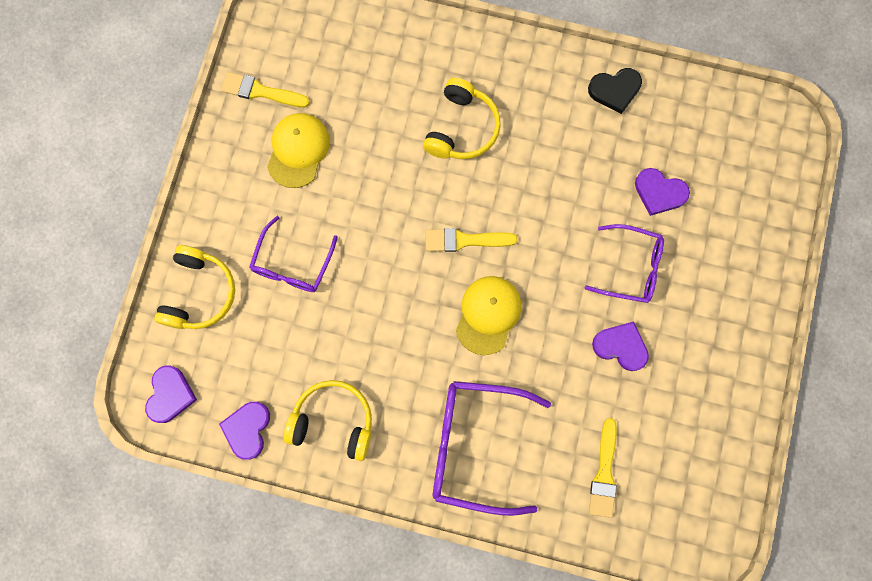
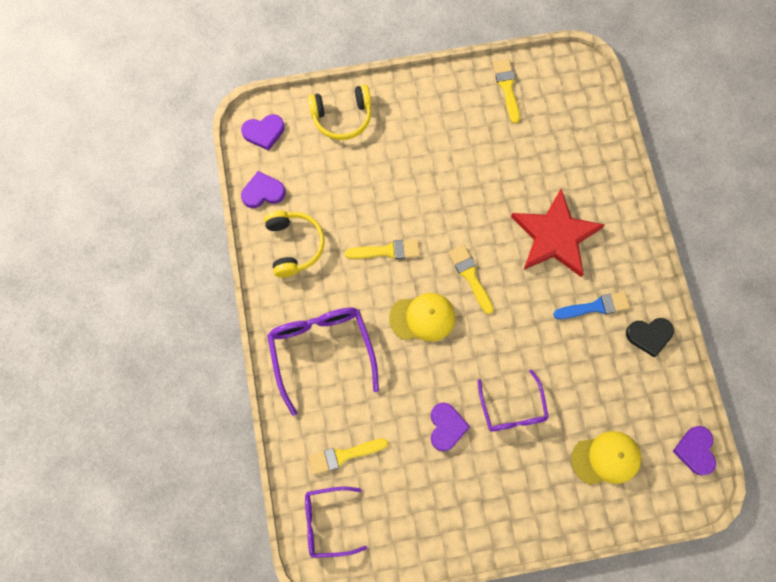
camera: 65 degrees right, 5 degrees down
purple glasses [249,216,338,292] -> purple glasses moved to [305,487,367,558]
yellow cap [267,113,330,188] -> yellow cap moved to [571,431,641,485]
yellow headphones [423,78,501,159] -> red star [511,189,605,277]
black heart [588,68,642,114] -> black heart turned 60 degrees counterclockwise [626,318,674,357]
purple heart [635,168,690,216] -> purple heart moved to [673,426,716,476]
none -> yellow brush [345,240,420,259]
none -> blue brush [553,291,630,319]

